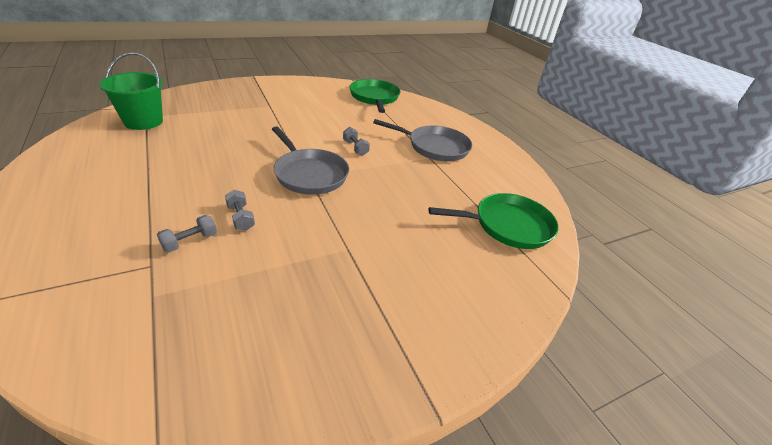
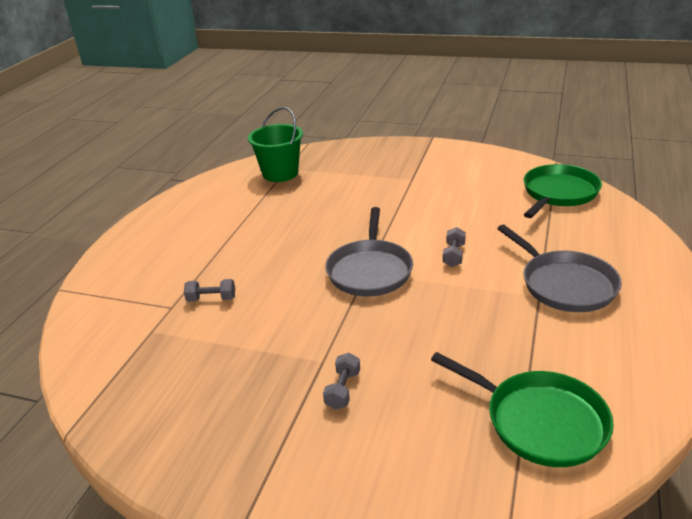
camera: 50 degrees right, 5 degrees down
grey dumbbell [225,190,255,231] -> grey dumbbell moved to [323,353,360,410]

